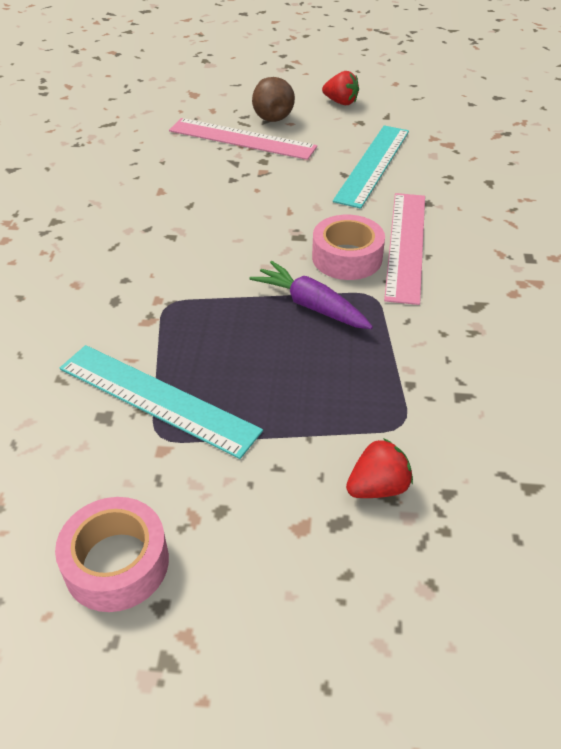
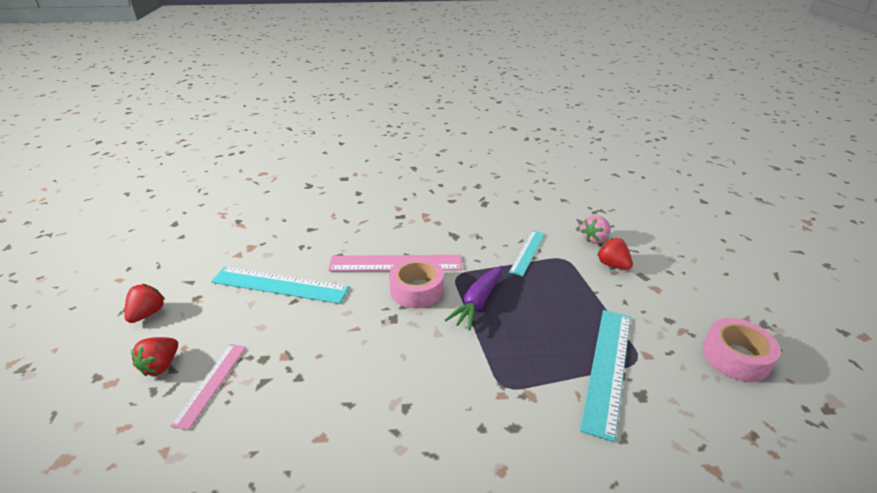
camera: 100 degrees left, 10 degrees down
pink ruler [169,118,317,160] -> pink ruler [171,344,246,430], size x0.61
brown pear [252,77,295,122] -> red strawberry [131,337,178,376]
none -> turquoise ruler [509,230,545,277]
none -> pink strawberry [581,215,611,244]

